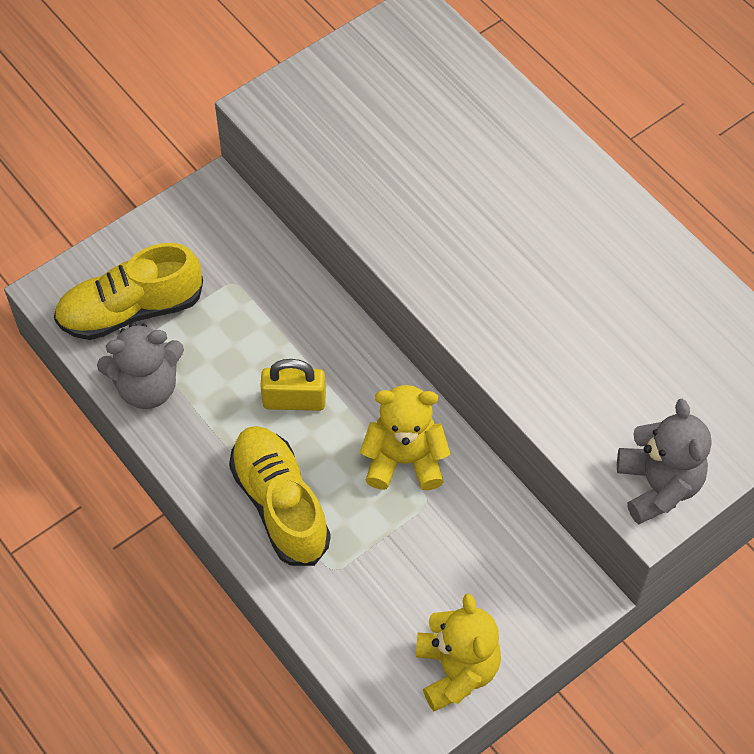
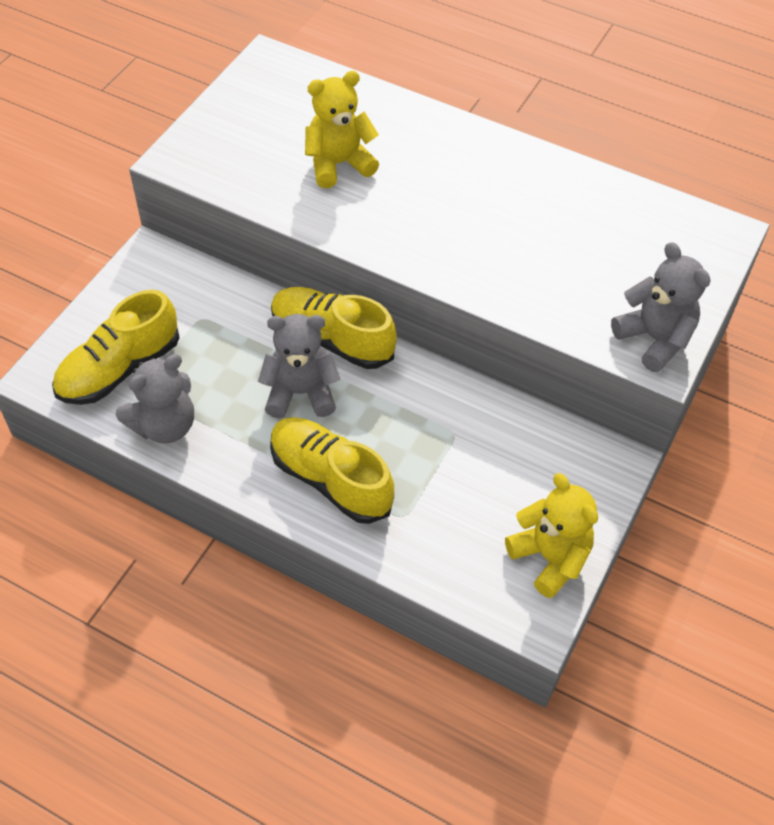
camera: 25 degrees left, 5 degrees down
yellow padlock [260,359,326,411] -> grey teddy bear [258,314,340,418]
yellow teddy bear [360,385,450,490] -> yellow teddy bear moved to [305,71,379,188]
none -> yellow shoe [271,287,397,369]

